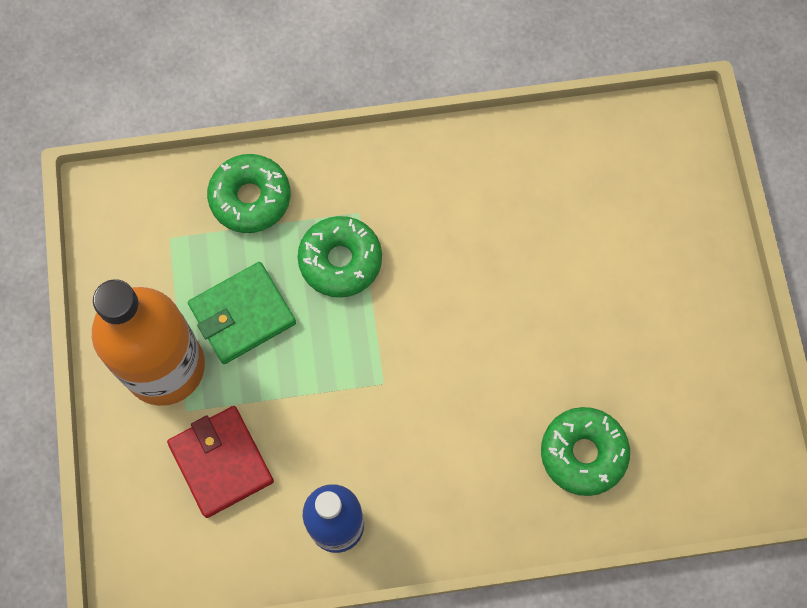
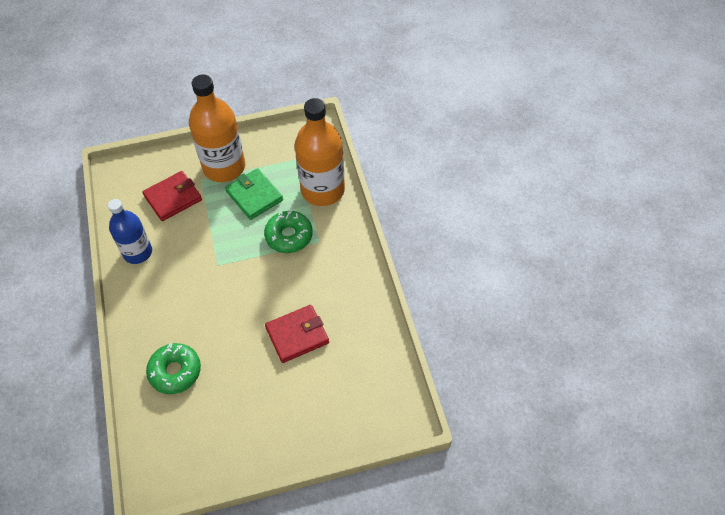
camera: 85 degrees right, 15 degrees down
green donut [207,154,291,233] -> orange bottle [295,98,345,206]
none -> red wallet [265,305,329,363]

